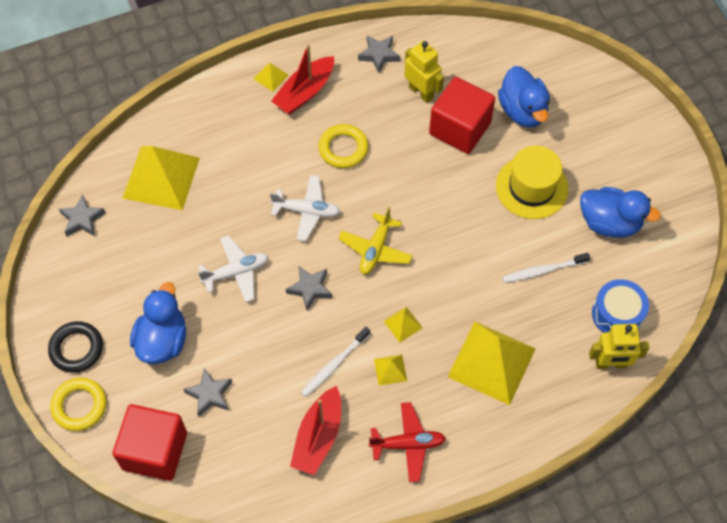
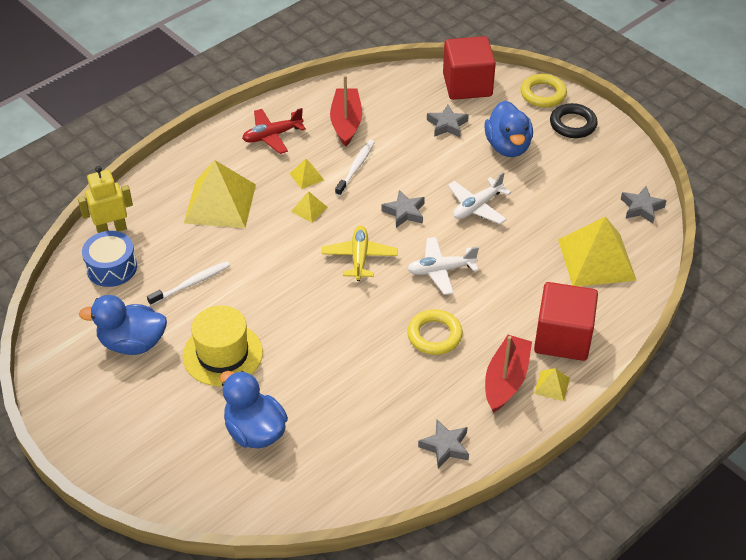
camera: 160 degrees right, 15 degrees down
yellow robot [404,41,444,103] -> none
red cube [429,77,495,154] -> red cube moved to [534,282,598,361]

